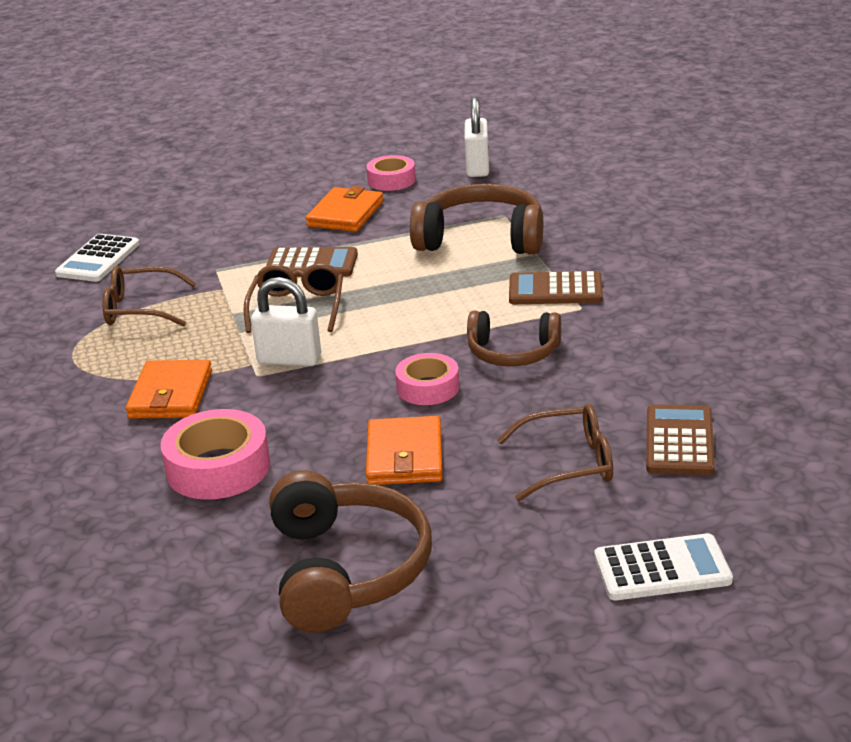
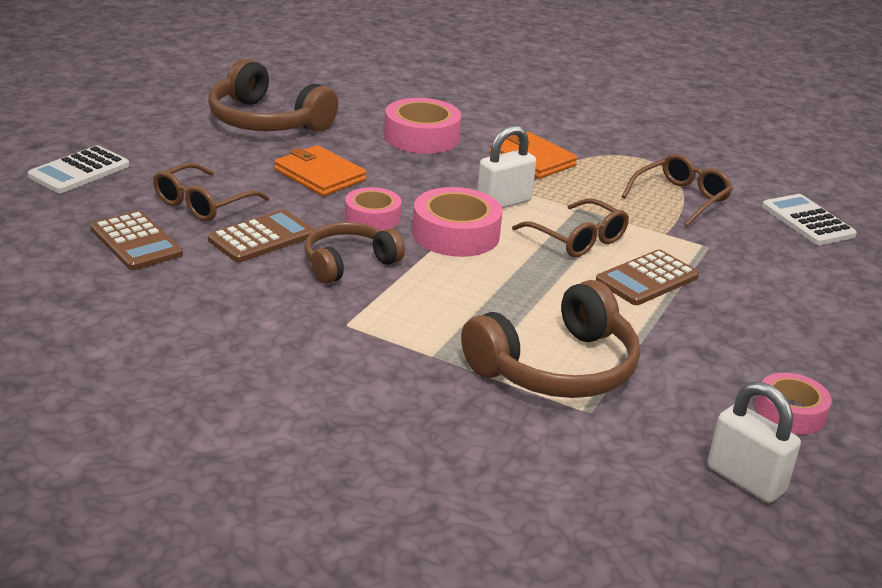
camera: 130 degrees right, 0 degrees up
orange wallet [306,186,383,232] -> none
brown calculator [509,271,603,304] -> brown calculator moved to [208,209,315,262]
none -> pink tape [412,187,503,257]

